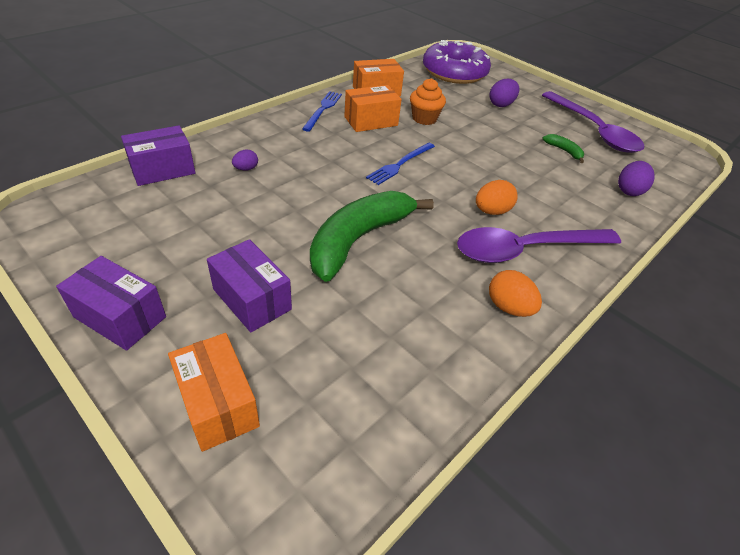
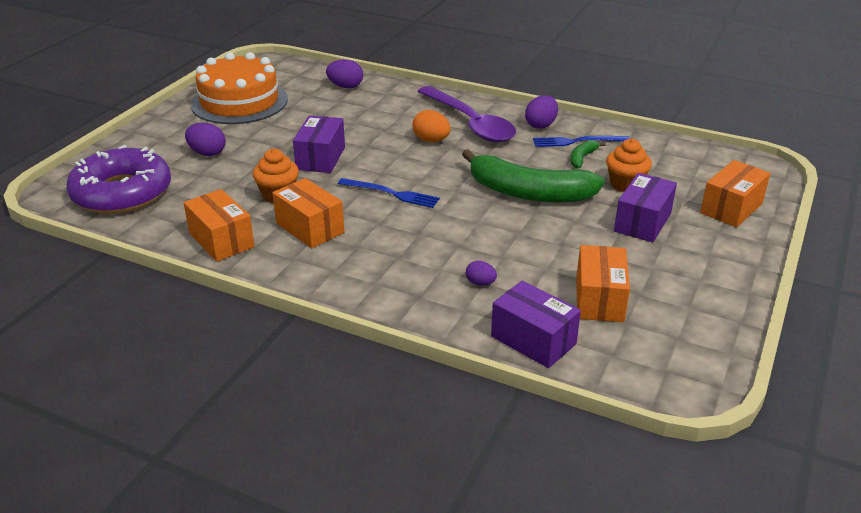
camera: 105 degrees left, 10 degrees down
purple box [56,256,166,351] -> purple box moved to [293,115,345,173]
blue fork [302,91,342,132] -> blue fork moved to [533,136,630,147]
orange egg [489,270,542,317] -> purple egg [525,95,558,129]
purple spoon [542,91,645,153] -> orange cake [191,52,288,124]
green banana [542,134,584,163] -> green banana moved to [570,140,606,168]
none -> orange box [576,245,630,322]
none -> orange cupcake [606,139,652,192]

